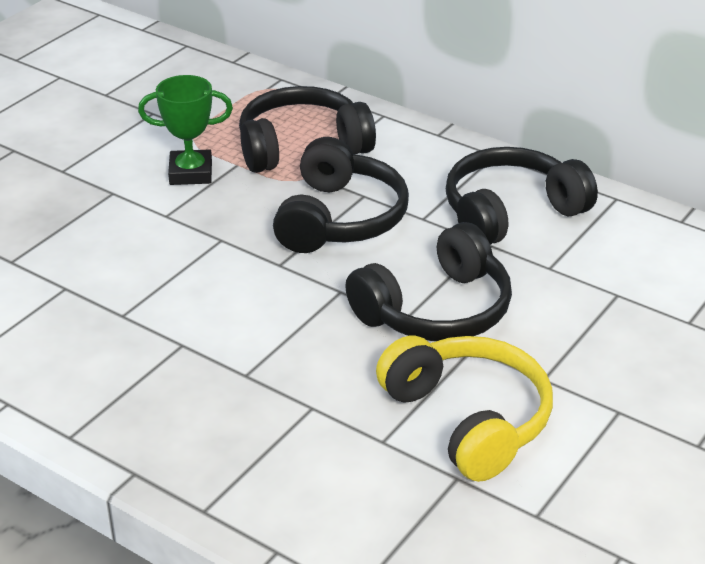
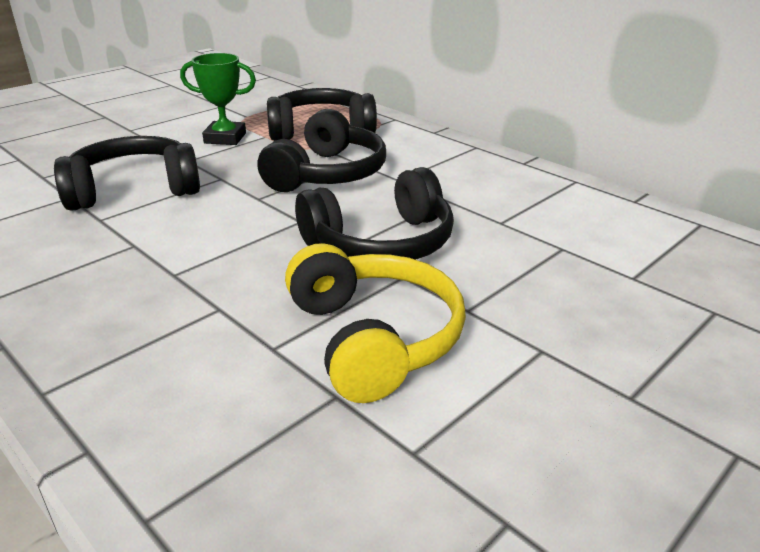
camera: 10 degrees right, 5 degrees down
black headphones [446,147,598,245] -> black headphones moved to [54,136,200,211]

